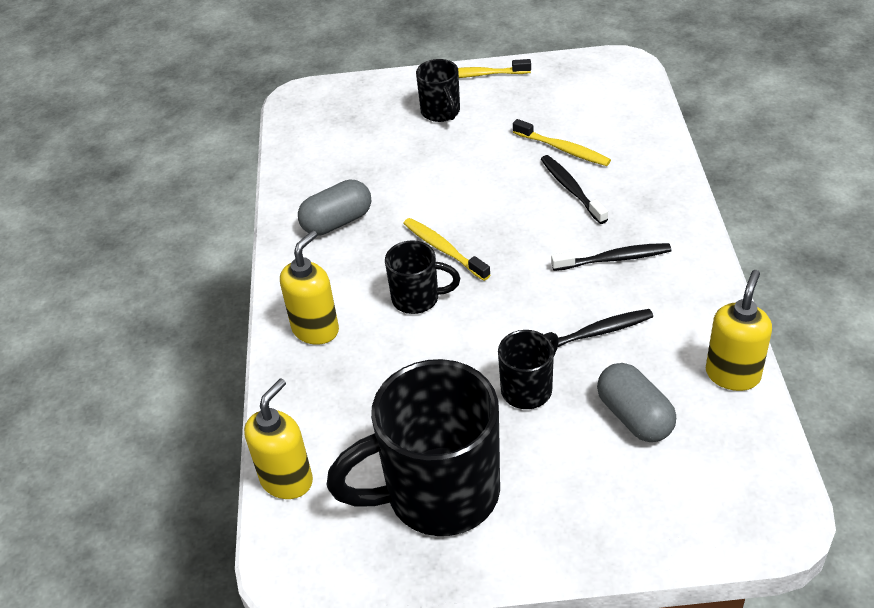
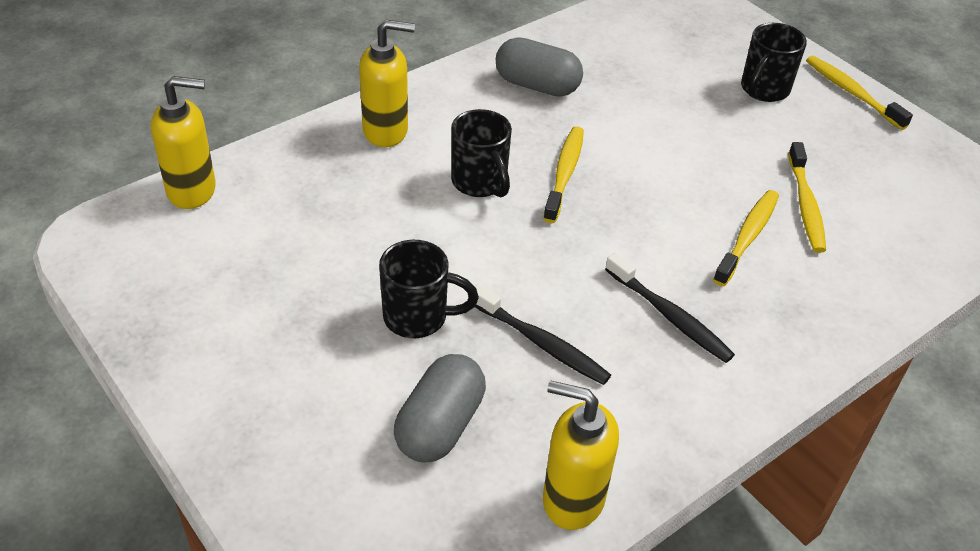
camera: 50 degrees right, 0 degrees up
black mug [327,359,500,536] -> none
black toothbrush [541,155,608,224] -> yellow toothbrush [713,190,779,286]
yellow soap dispenser [706,270,772,391] -> yellow soap dispenser turned 150 degrees counterclockwise [543,380,619,530]

